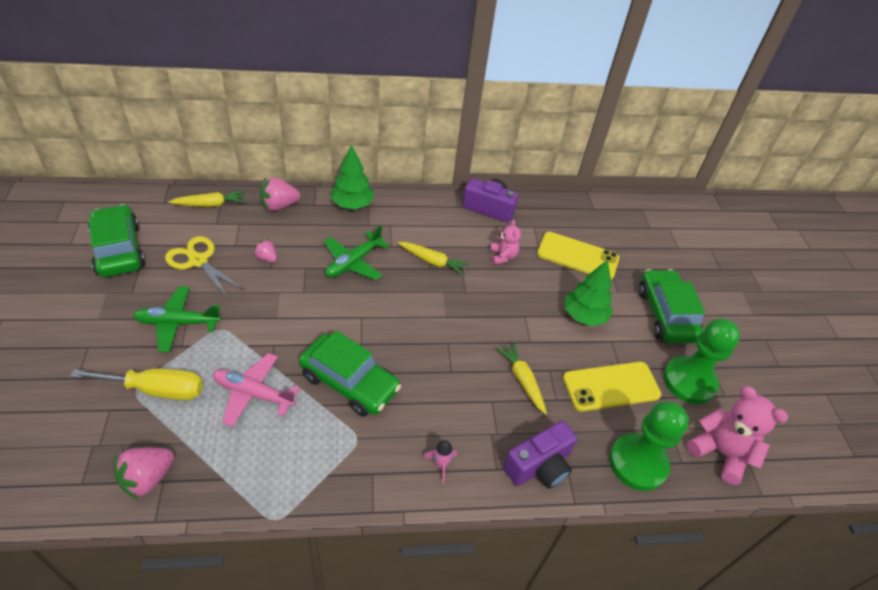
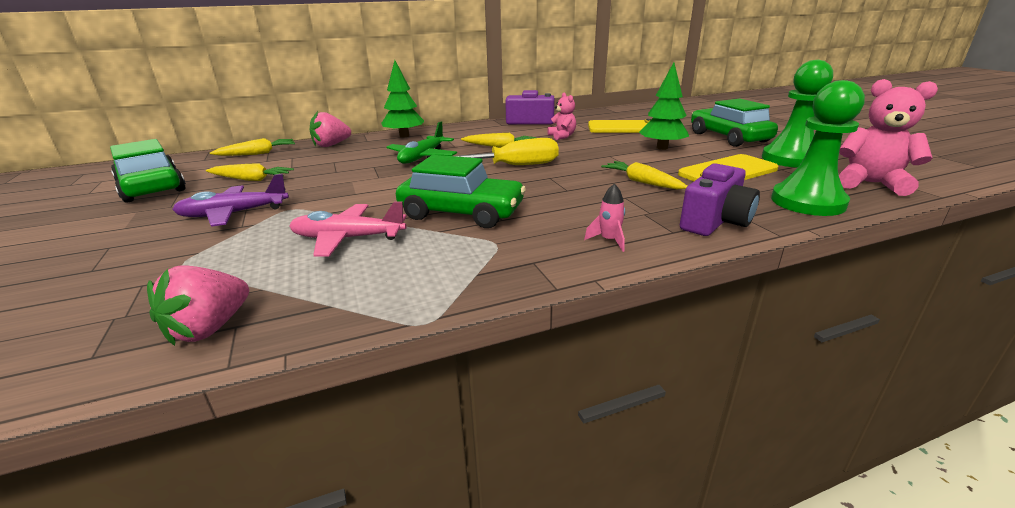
camera: 10 degrees left, 20 degrees down
yellow screwdriver [70,368,203,400] -> yellow screwdriver moved to [456,138,559,165]
green plane [133,286,221,352] -> purple plane [172,174,289,227]
yellow scissors [165,236,246,300] -> yellow carrot [206,163,294,181]
pink strawberry [254,239,277,262] -> none

